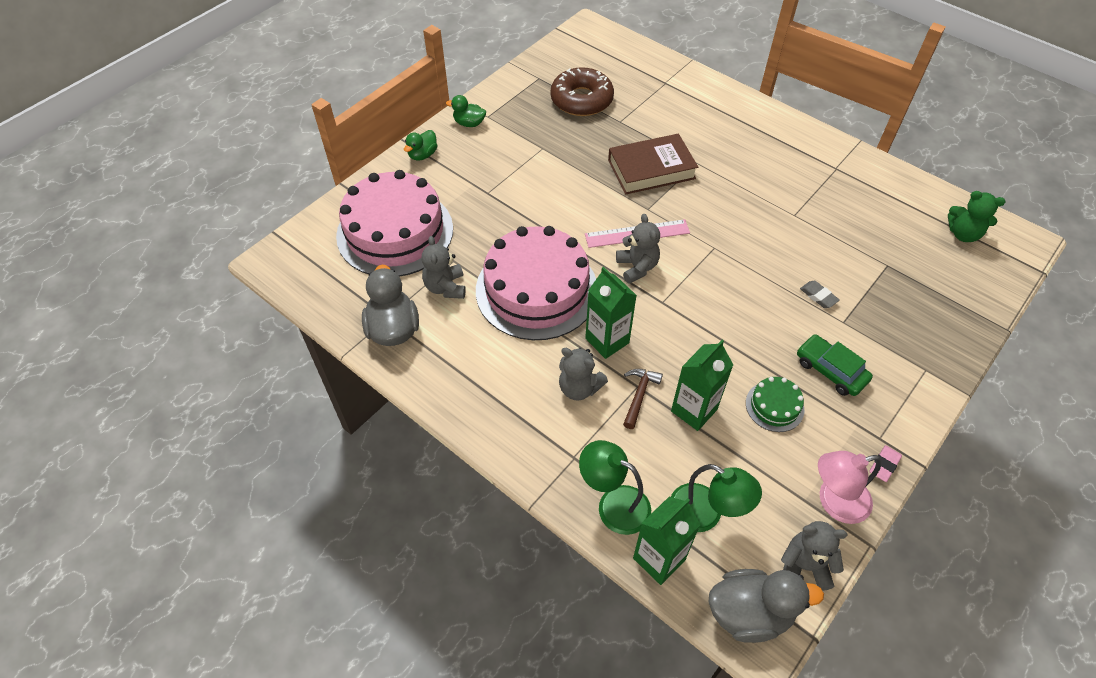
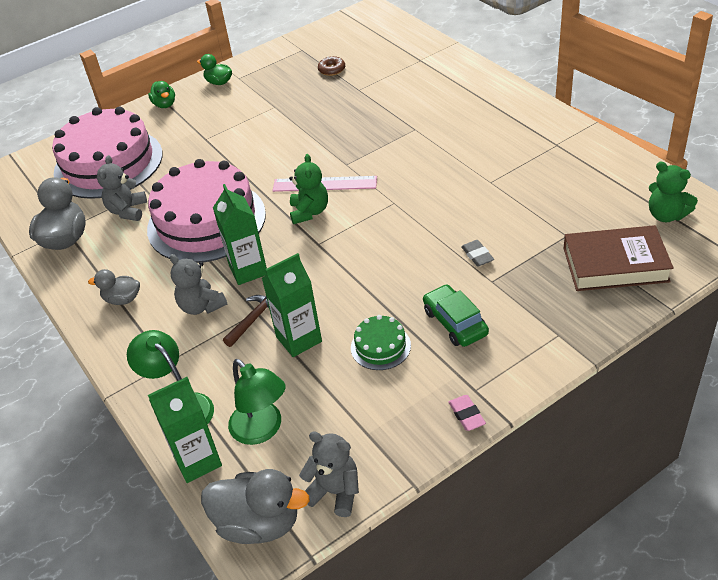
camera: 20 degrees right, 10 degrees down
green duck [404,130,438,161] -> green duck turned 75 degrees counterclockwise [148,81,175,108]
brown donut [550,67,614,116] -> brown donut [318,56,345,76], size x0.45
brown book [608,134,698,195] -> brown book moved to [563,225,674,291]
grey teddy bear [616,214,660,284] -> green teddy bear [289,154,328,224]
pink lamp [818,451,882,524] -> none
pink eraser [869,445,902,482] -> pink eraser turned 75 degrees counterclockwise [448,395,486,431]
none -> grey duck [88,269,140,305]

